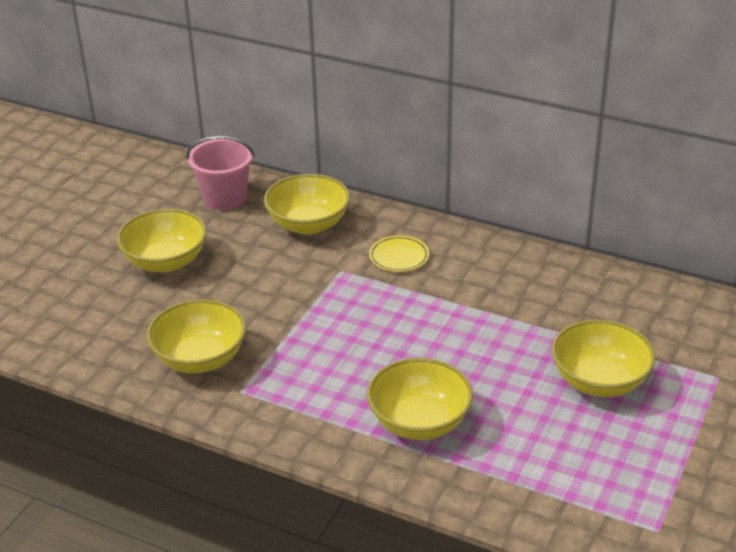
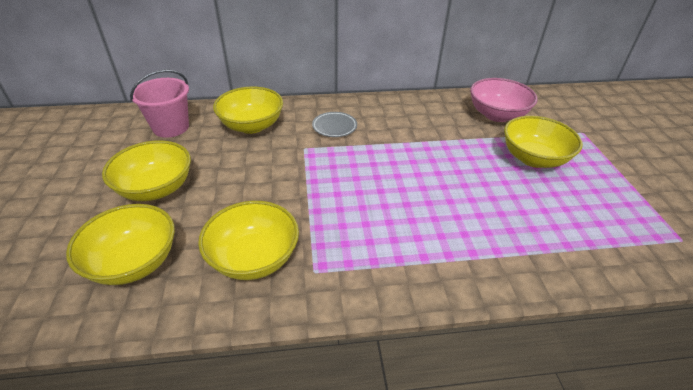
camera: 35 degrees left, 5 degrees up
yellow bowl [367,358,473,440] -> yellow bowl moved to [66,204,175,285]
yellow plate [369,235,429,272] -> grey plate [312,112,357,137]
none -> pink bowl [470,78,538,122]

